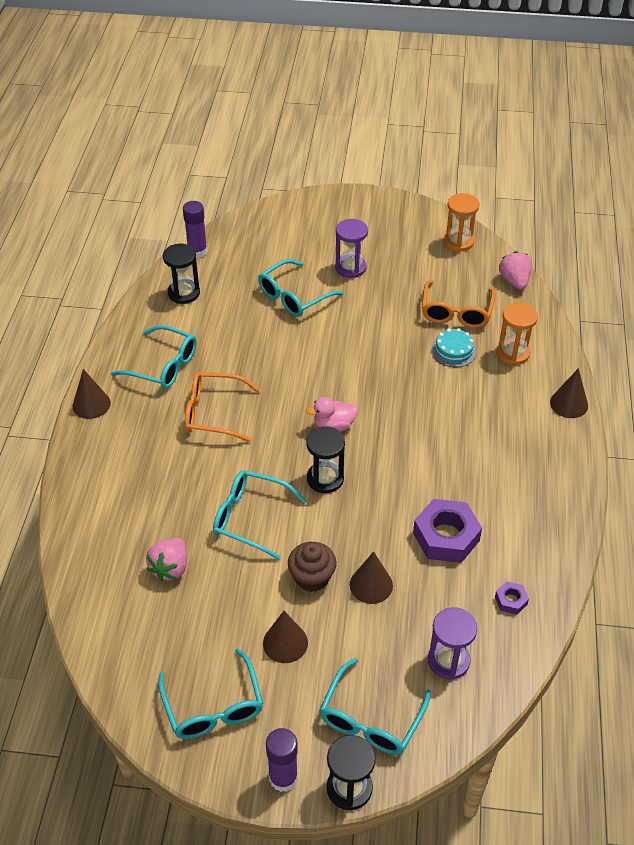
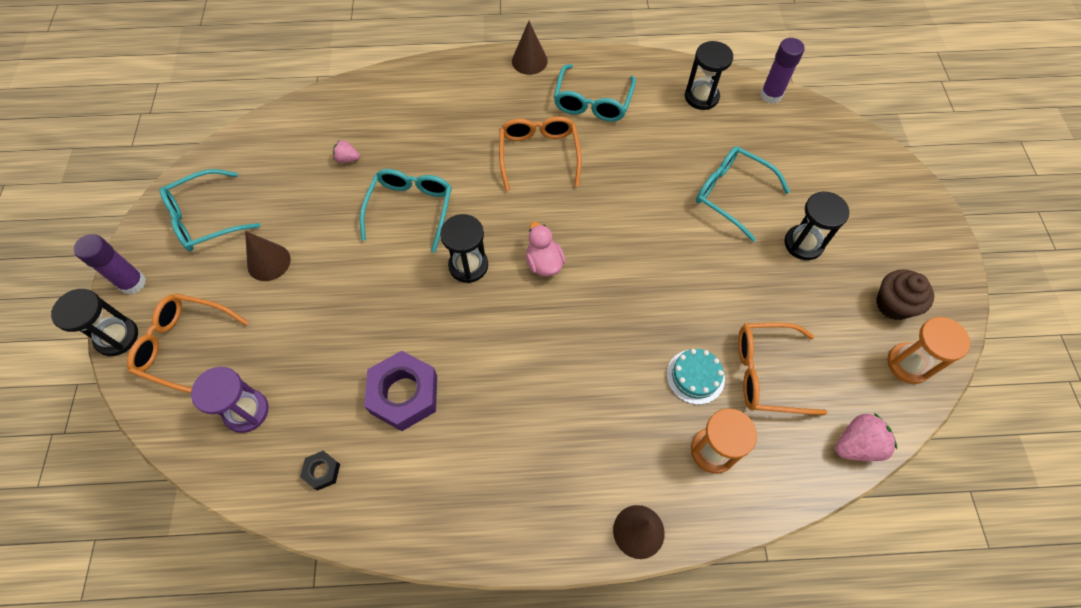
camera: 80 degrees right, 15 degrees up
pink strawberry [146,538,187,581] -> pink strawberry [333,140,360,163], size x0.59
brown cupcake [288,542,337,592] -> brown cupcake moved to [876,269,934,320]
turquoise glasses [320,658,431,755] -> orange glasses [127,293,249,393]
purple hourglass [335,219,368,278] -> black hourglass [784,191,849,260]
brown cone [350,551,393,604] -> none
purple nut [495,581,529,615] -> black nut [300,451,340,491]

